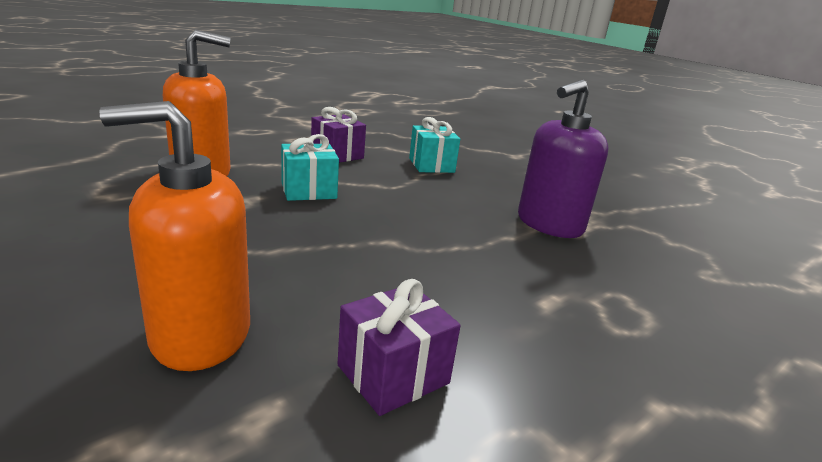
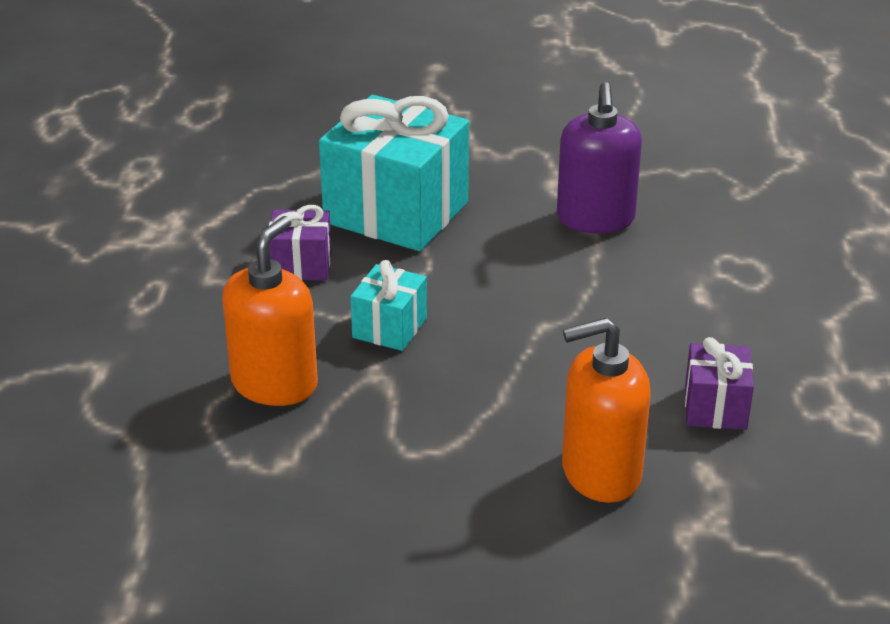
camera: 45 degrees left, 10 degrees up
orange soap dispenser [99,101,250,371] -> orange soap dispenser turned 45 degrees clockwise [562,318,651,503]
turquoise gift [409,117,460,173] -> turquoise gift [319,95,469,251], size x2.04

